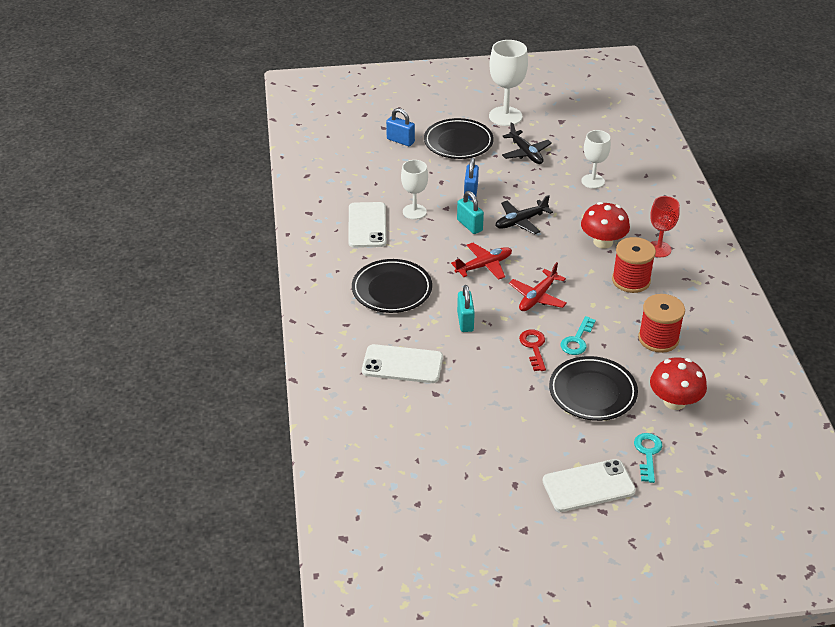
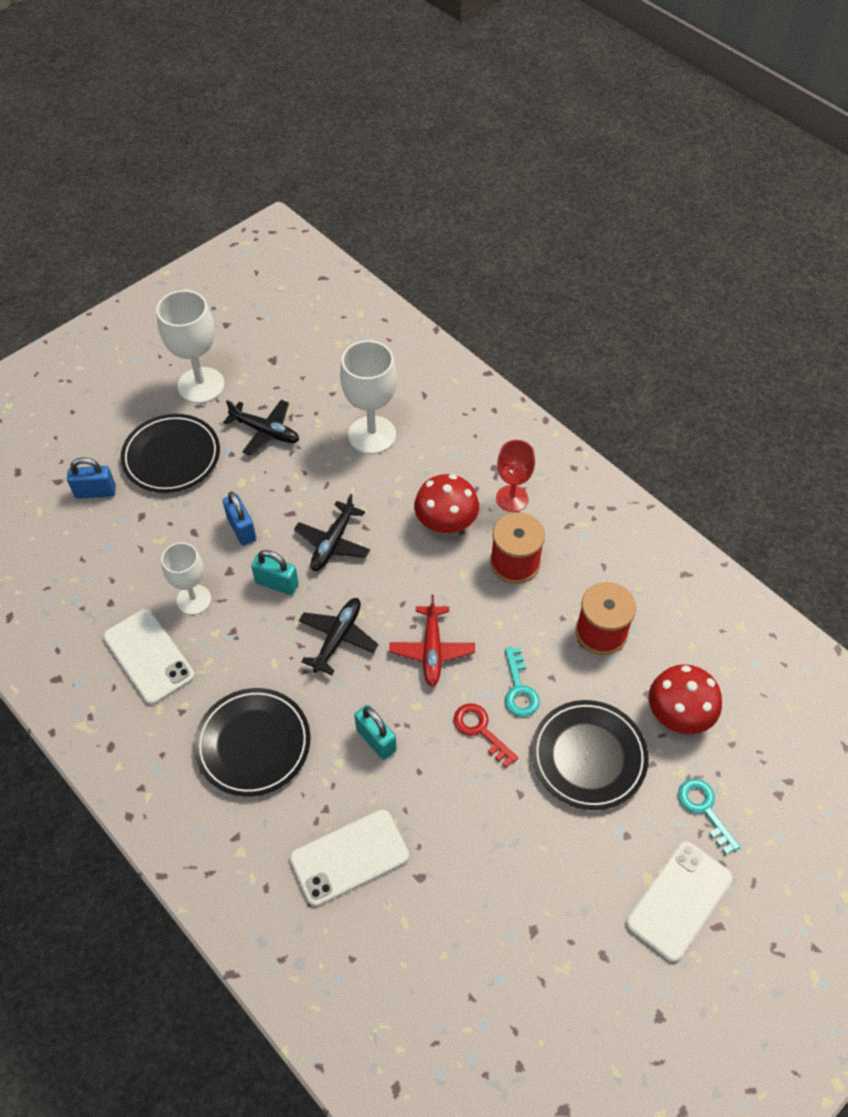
camera: 35 degrees left, 15 degrees up
red plane [451,243,512,280] -> black plane [299,598,379,675]
white goblet [581,130,611,189] -> white goblet [340,340,397,454], size x1.54

